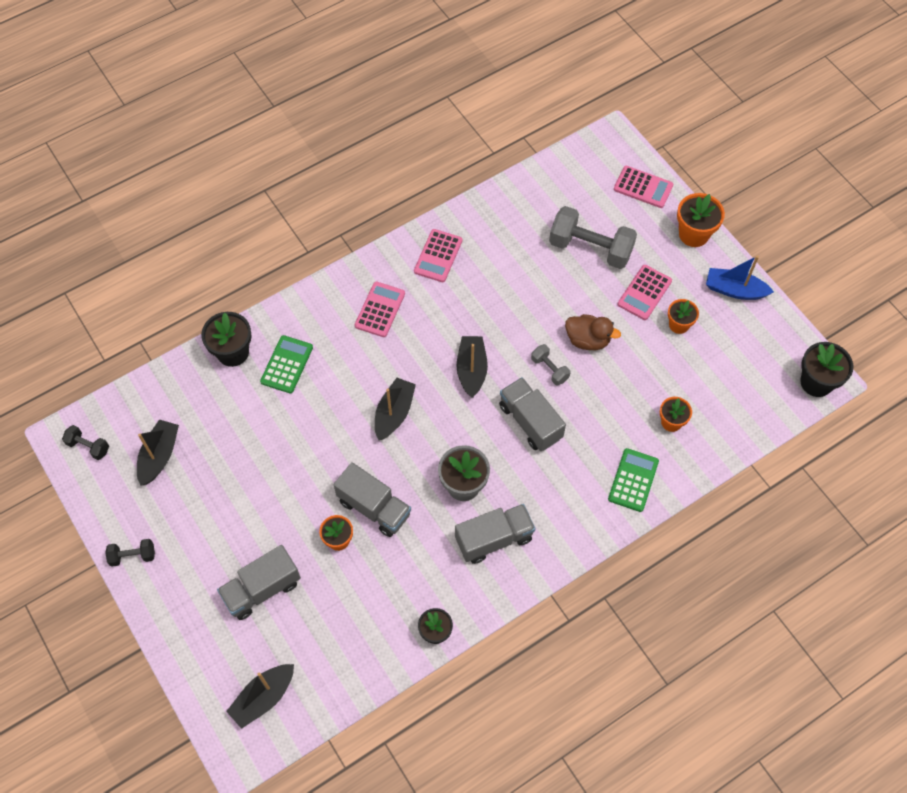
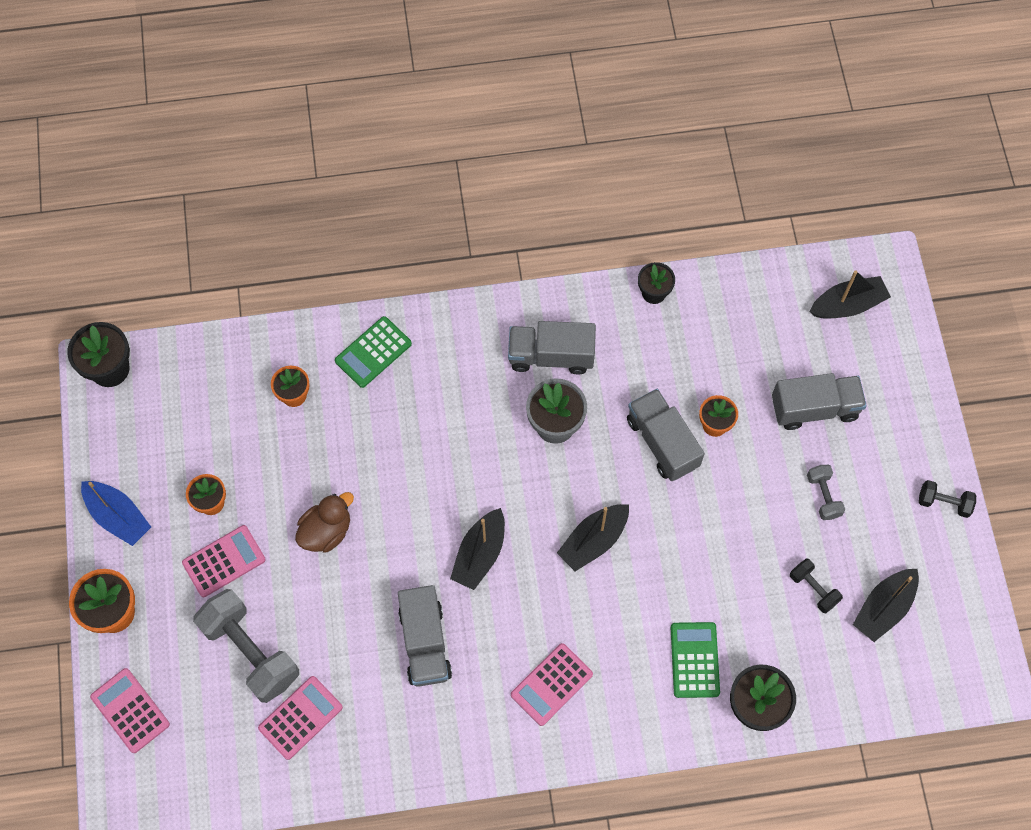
camera: 155 degrees left, 5 degrees up
black dumbbell [62,425,109,460] -> black dumbbell moved to [790,559,843,613]
green calculator [260,335,313,393] -> green calculator turned 135 degrees clockwise [671,622,720,698]
pink calculator [414,229,462,282] -> pink calculator moved to [258,676,343,760]
grey truck [499,377,566,451] -> grey truck moved to [398,585,452,687]
grey dumbbell [531,344,570,385] -> grey dumbbell moved to [807,465,845,520]
brown duck [565,314,621,350] -> brown duck turned 90 degrees clockwise [295,492,354,552]

